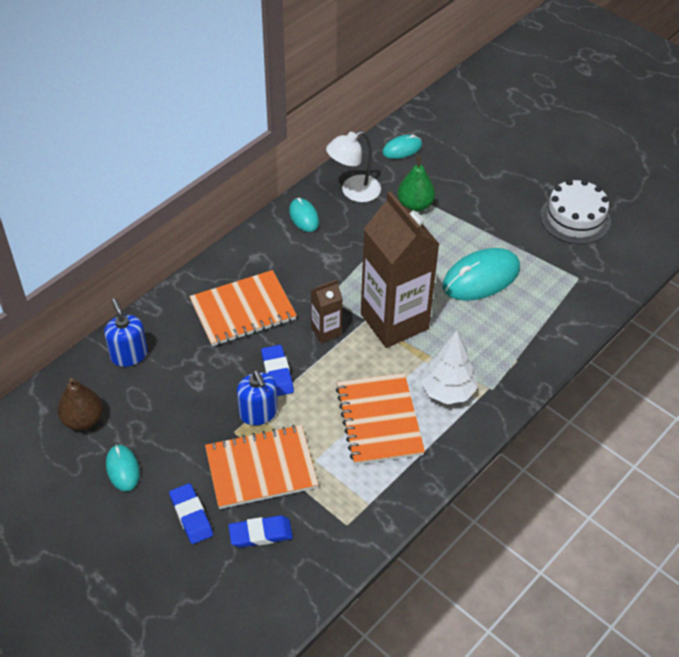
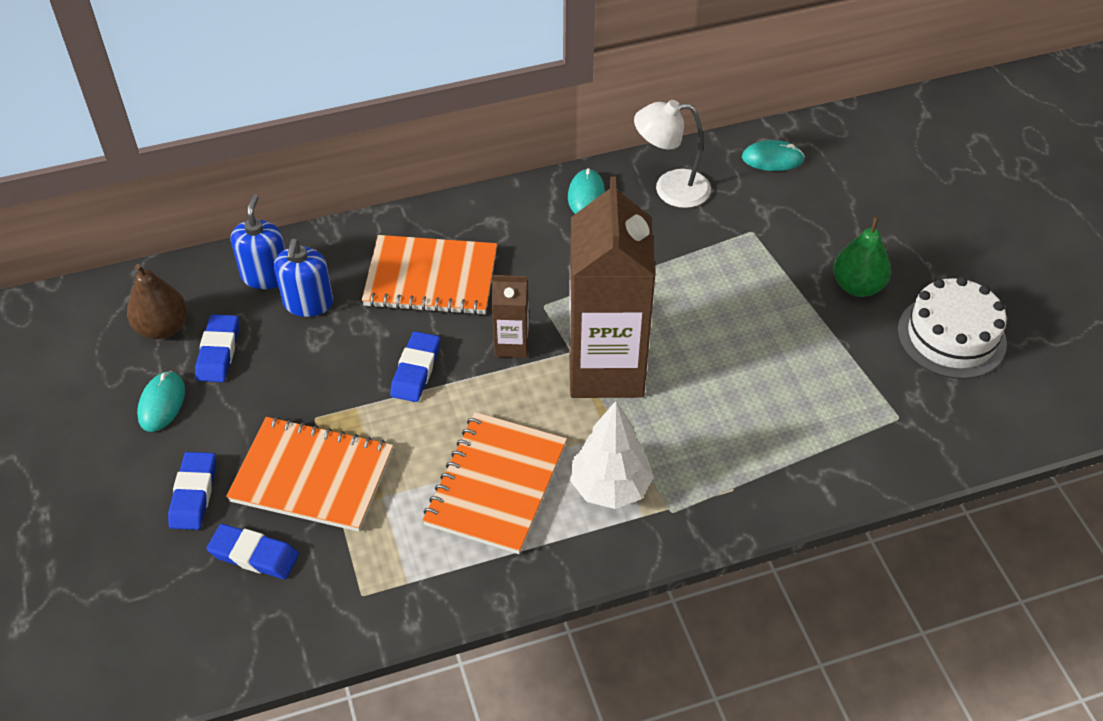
camera: 30 degrees right, 0 degrees up
blue soap dispenser [237,370,278,425] -> blue soap dispenser moved to [274,239,333,317]
green pear [397,156,435,212] -> green pear moved to [833,216,891,297]
turquoise mouse [443,248,520,301] -> none
none -> blue eraser [195,314,239,382]

